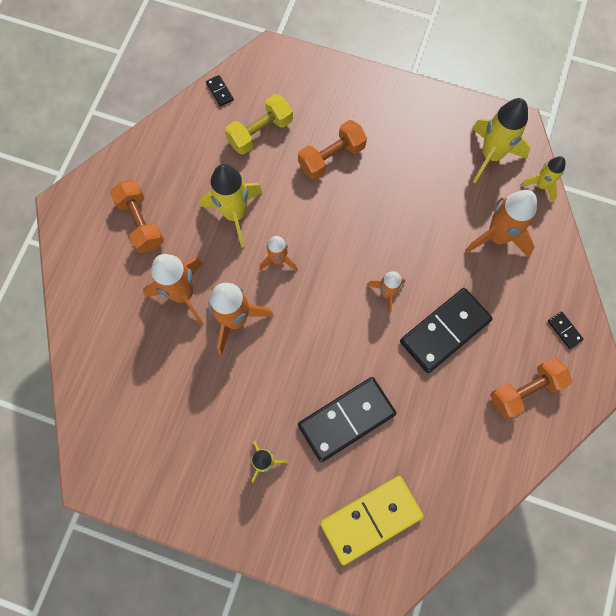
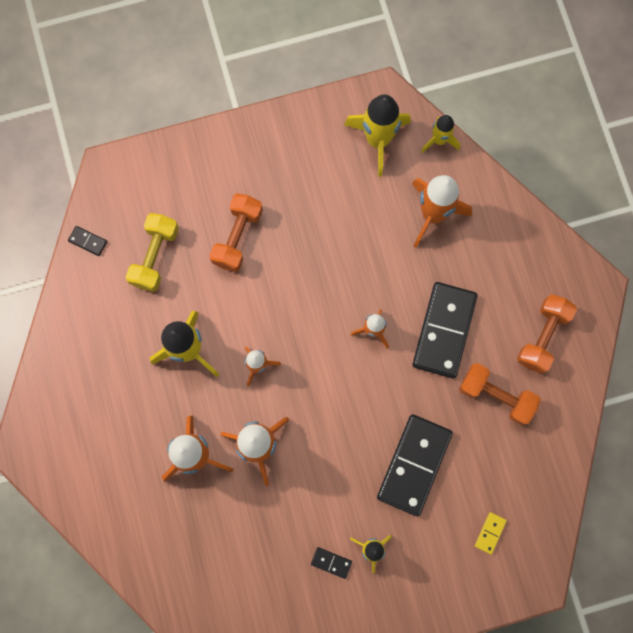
camera: 35 degrees left, 5 degrees up
orange dumbbell [110,180,164,253] -> orange dumbbell moved to [459,363,541,425]
yellow domino [320,476,423,565] -> yellow domino [475,512,507,555], size x0.41
black domino [548,311,584,349] -> black domino moved to [311,547,352,579]

